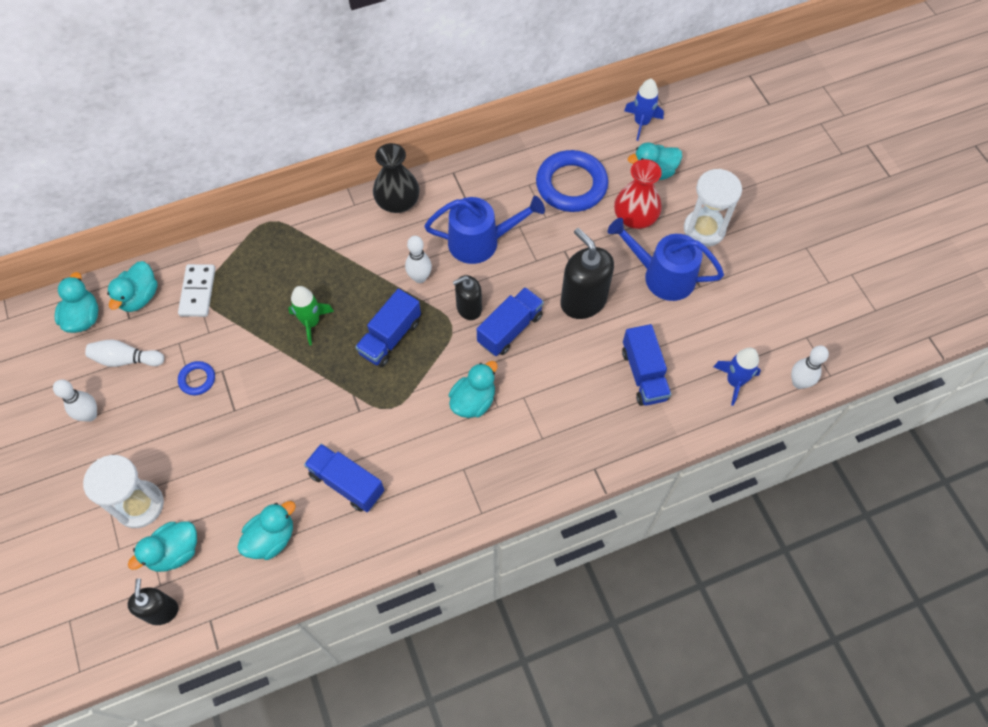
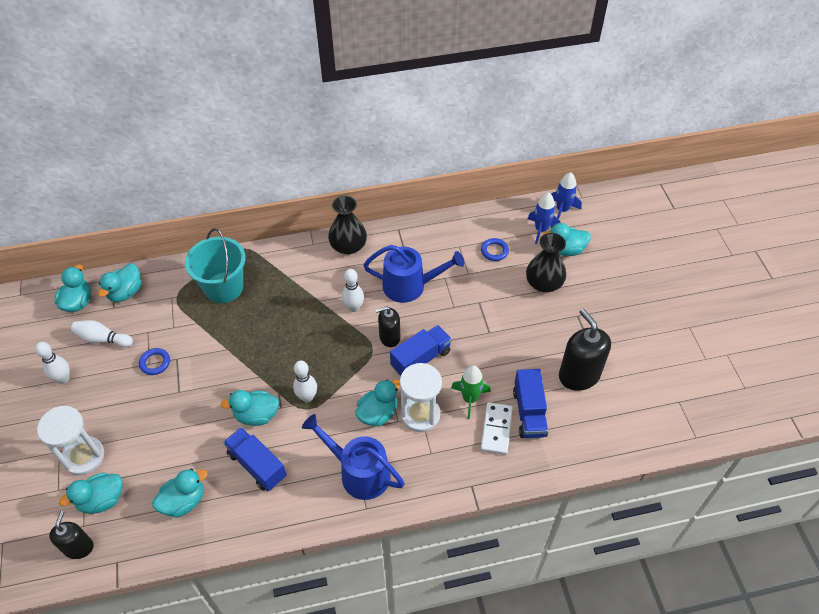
camera: 10 degrees right, 10 degrees down
white domino [178,264,215,317] -> white domino moved to [481,402,513,455]
green rocket [288,286,334,346] -> green rocket moved to [451,365,491,419]
blue truck [355,288,421,367] -> none
blue ring [536,150,608,212] -> blue ring [481,238,509,261], size x0.46
black soap dispenser [561,228,614,319] -> black soap dispenser moved to [559,309,611,391]
blue watering can [608,218,724,301] -> blue watering can moved to [302,414,405,500]
red vase [614,159,662,229] -> black vase [526,233,566,292]
white hourglass [684,169,742,247] -> white hourglass moved to [400,363,442,432]
blue rocket [713,348,761,406] -> blue rocket moved to [528,192,561,244]
white bowling pin [791,346,829,389] -> white bowling pin moved to [293,360,317,402]
none -> turquoise bucket [185,228,246,303]
none -> turquoise duck [220,390,279,426]

